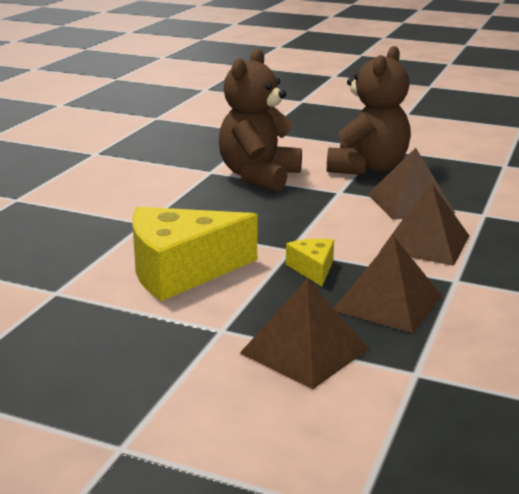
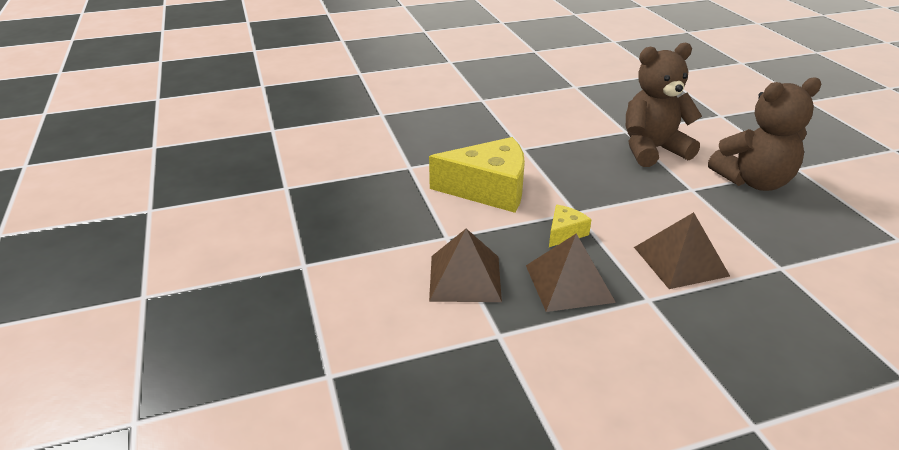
camera: 50 degrees right, 10 degrees up
yellow cheese [132,207,258,301] -> yellow cheese turned 150 degrees clockwise [429,137,525,213]
brown pyramid [368,148,455,220] -> none

